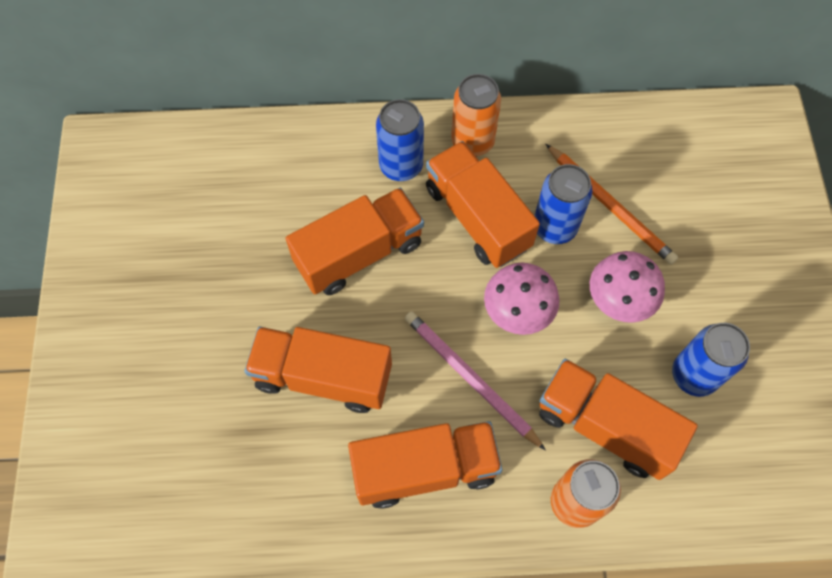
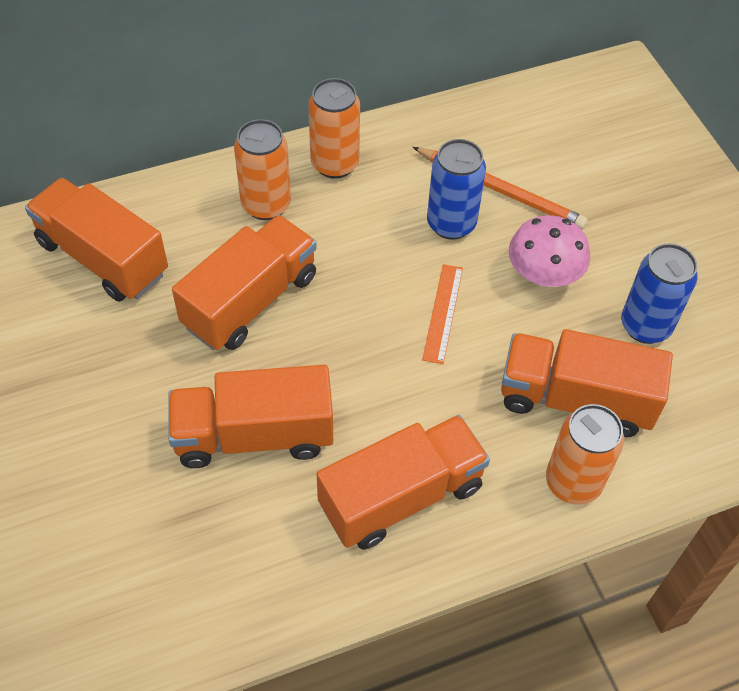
camera: 20 degrees left, 10 degrees down
blue can [376,99,424,181] -> orange can [234,119,291,220]
pink pencil [405,311,546,451] -> none
orange truck [426,141,540,268] -> orange truck moved to [25,178,168,302]
pink mushroom [484,263,560,335] -> orange ruler [422,264,463,364]

